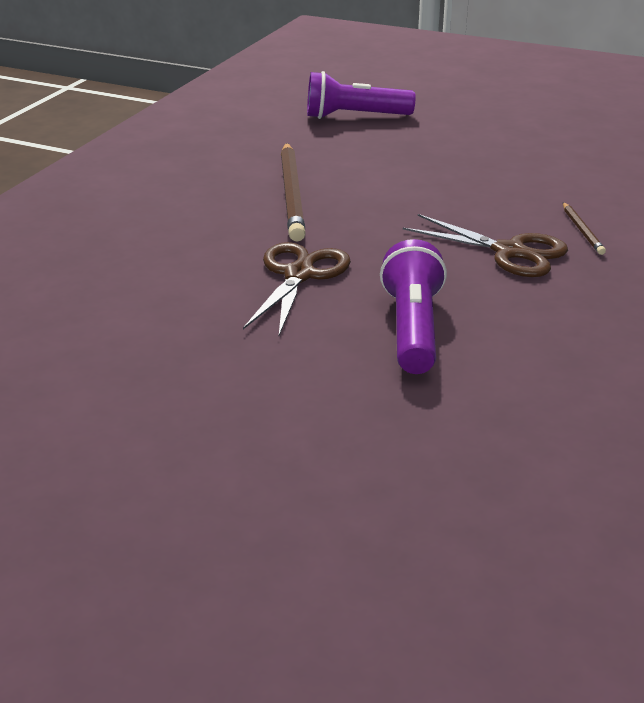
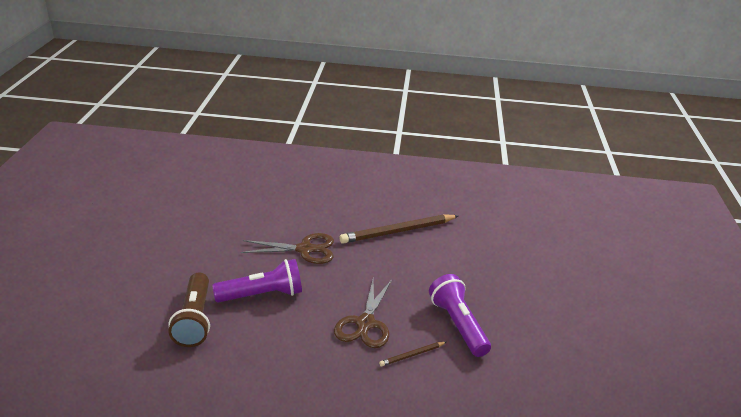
camera: 70 degrees right, 0 degrees up
purple flashlight [307,71,416,119] -> purple flashlight moved to [429,274,491,357]
none -> brown flashlight [169,272,210,347]

